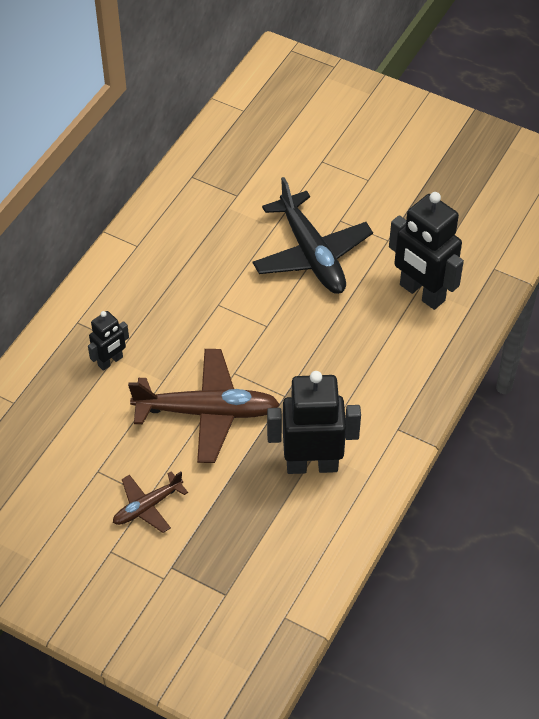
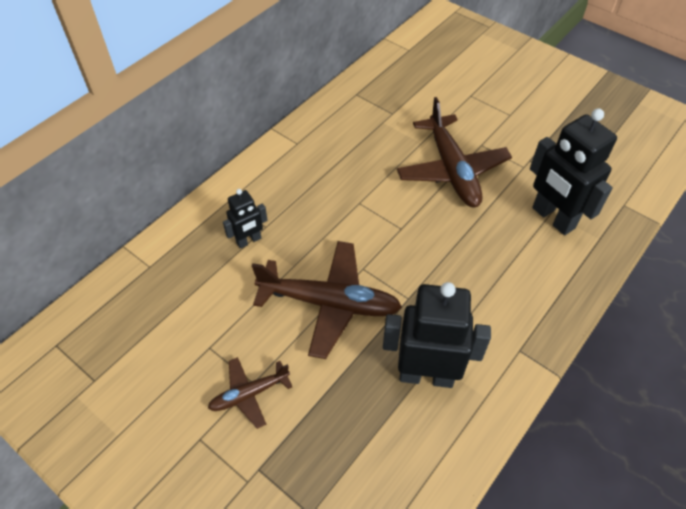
camera: 10 degrees right, 0 degrees up
black plane [253,177,373,294] -> brown plane [397,97,512,207]

